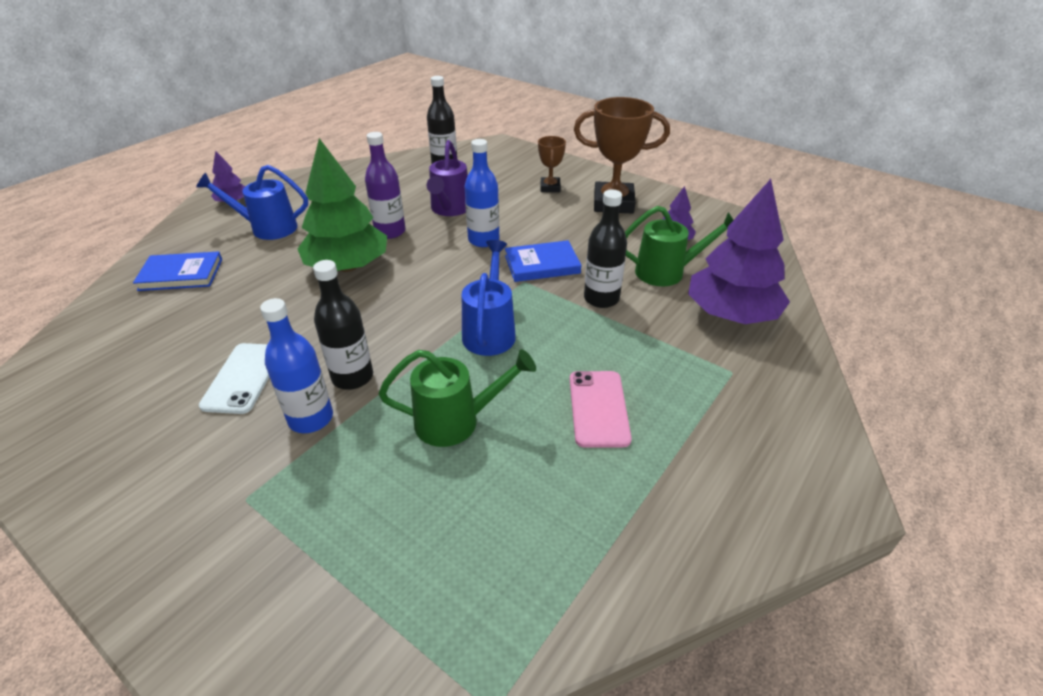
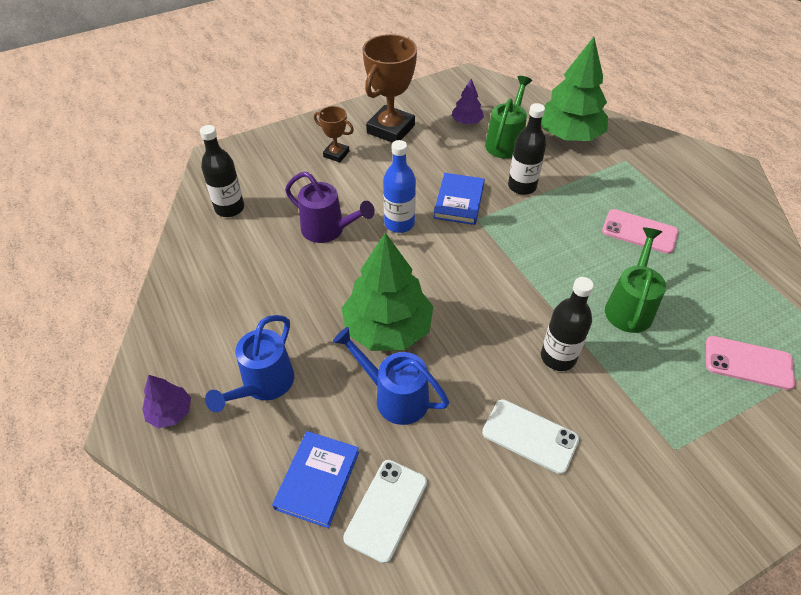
camera: 65 degrees left, 10 degrees up
blue bottle [260,298,333,433] -> none
purple bottle [365,132,405,239] -> none
blue watering can [462,240,516,356] -> blue watering can moved to [333,327,449,425]
purple tree [688,179,790,324] -> green tree [541,37,608,141]
none -> white phone [343,460,427,564]
none -> pink phone [706,336,795,390]

